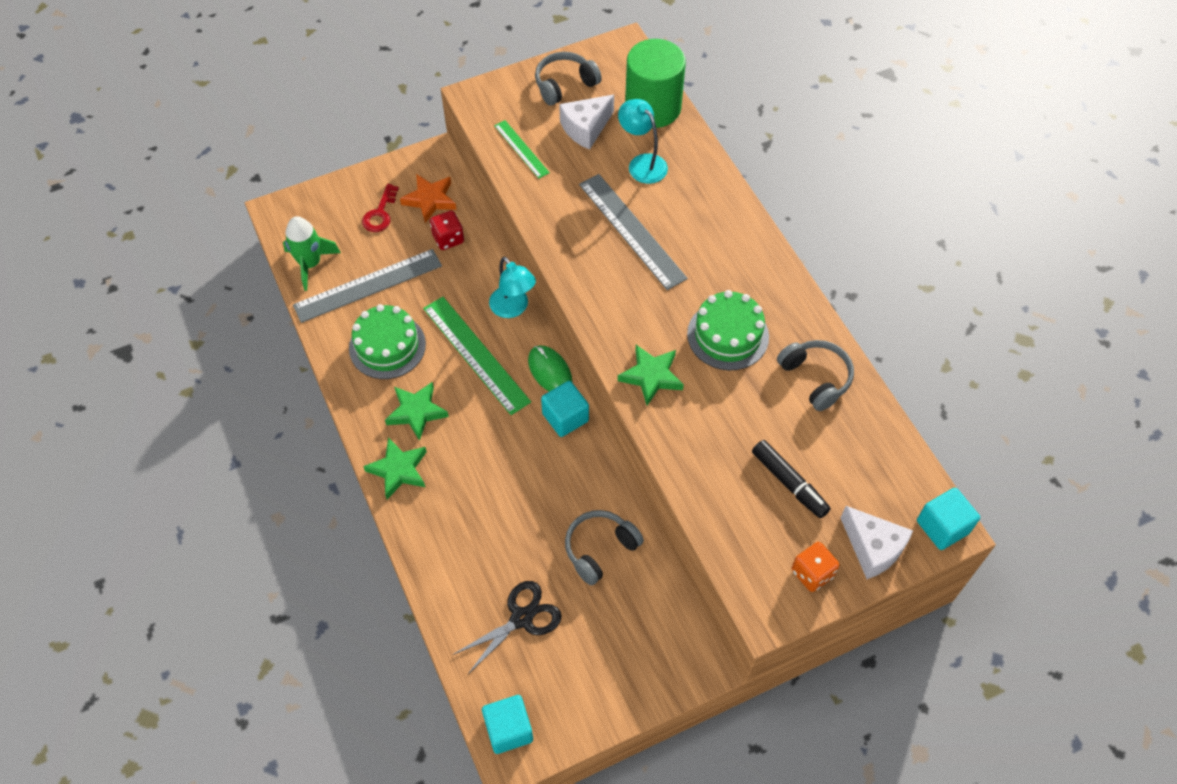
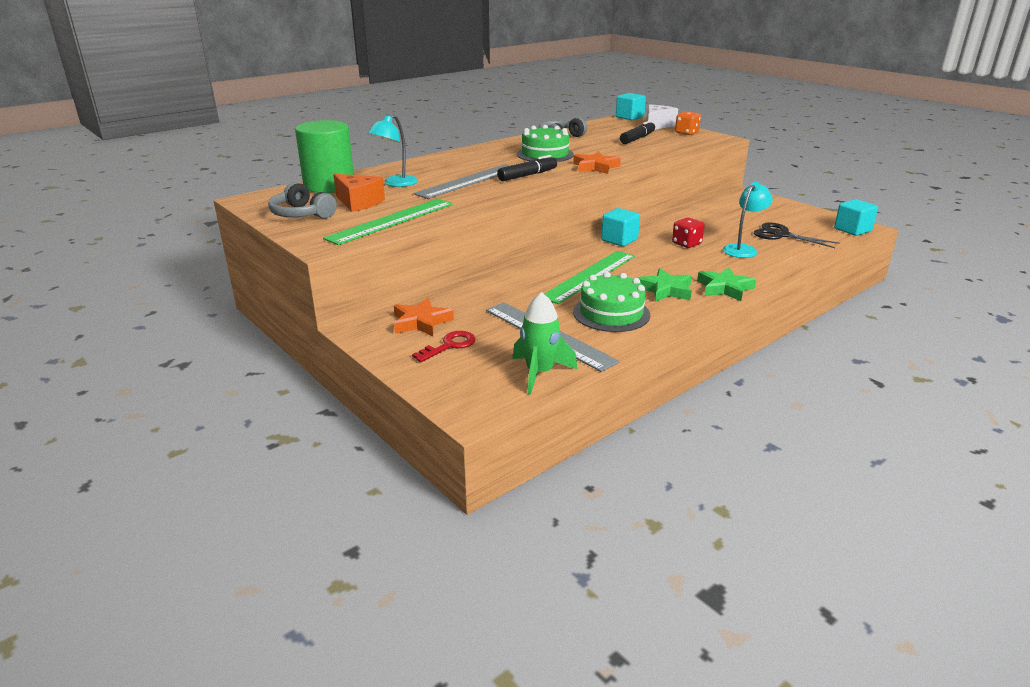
camera: 105 degrees left, 30 degrees down
red key [362,184,399,232] -> red key turned 45 degrees counterclockwise [412,331,476,362]
red dice [430,211,464,250] -> red dice moved to [672,218,705,248]
turquoise lamp [489,257,536,318] -> turquoise lamp moved to [723,182,773,258]
green ruler [494,120,550,179] -> green ruler [323,199,453,245], size x1.80
green mouse [528,346,572,392] -> none
white cheese [559,95,614,150] -> orange cheese [333,174,385,212]
grey headphones [565,510,644,585] -> none
green star [618,345,684,406] -> orange star [573,151,621,174]
none -> black marker [497,155,557,181]

